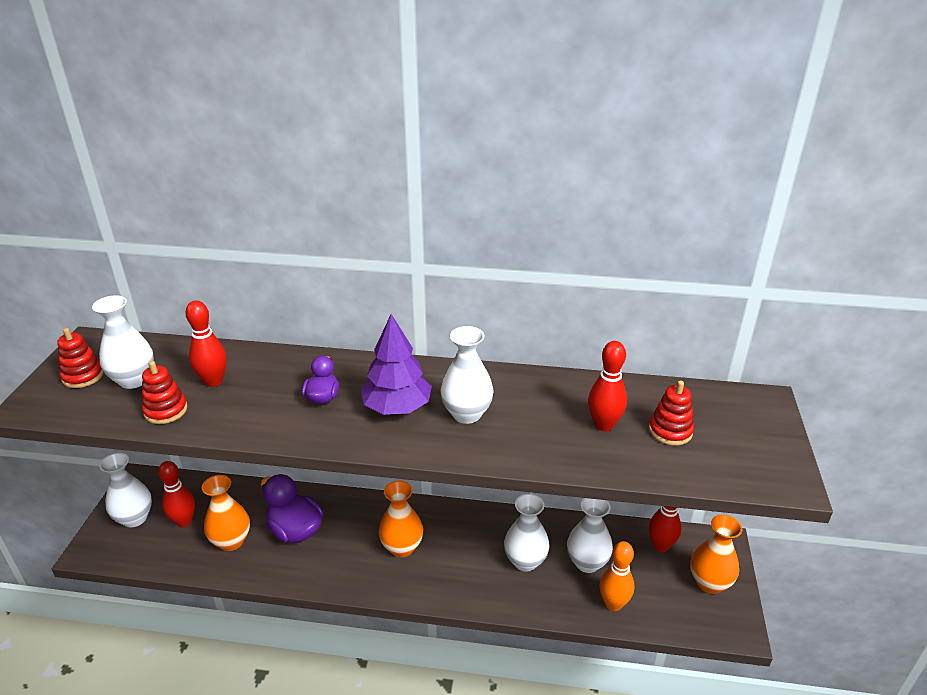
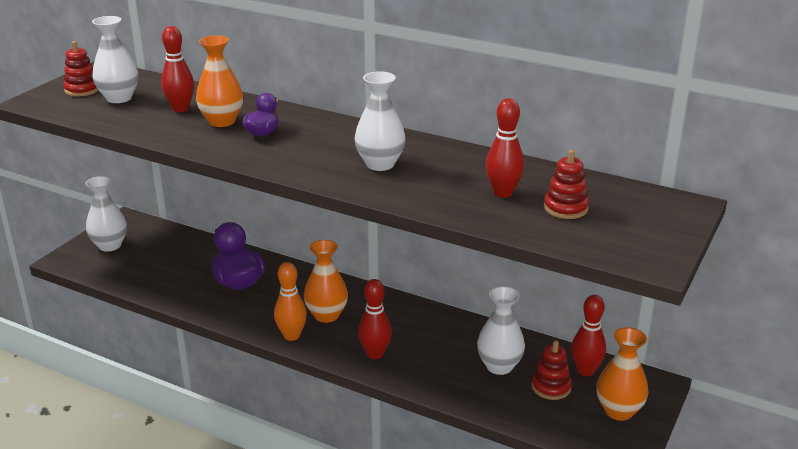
camera: 20 degrees right, 5 degrees down
red stacking toy [142,361,188,424] -> red stacking toy moved to [532,340,572,400]
red bowling pin [158,461,195,527] -> red bowling pin moved to [358,279,392,359]
orange vase [202,475,250,551] -> orange vase moved to [196,35,243,127]
purple tree [360,314,432,415] -> none
white vase [504,494,550,571] -> none
orange bowling pin [599,541,635,611] -> orange bowling pin moved to [274,262,307,341]

